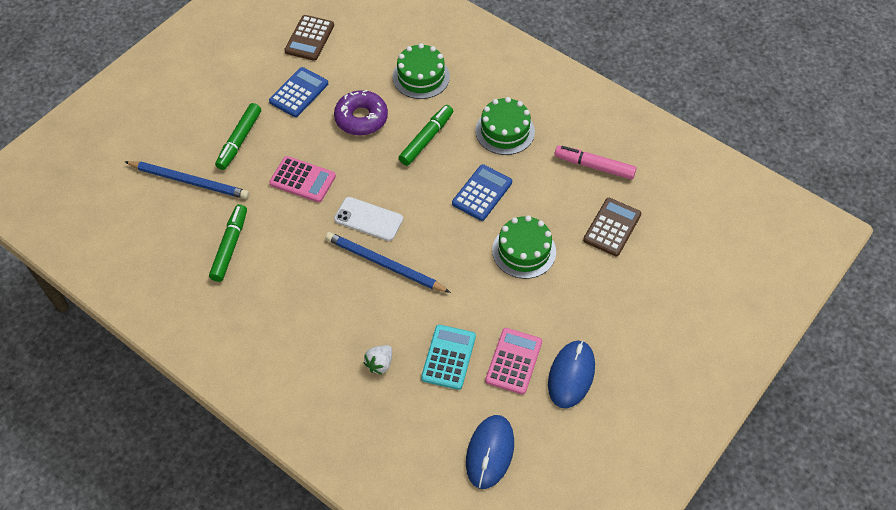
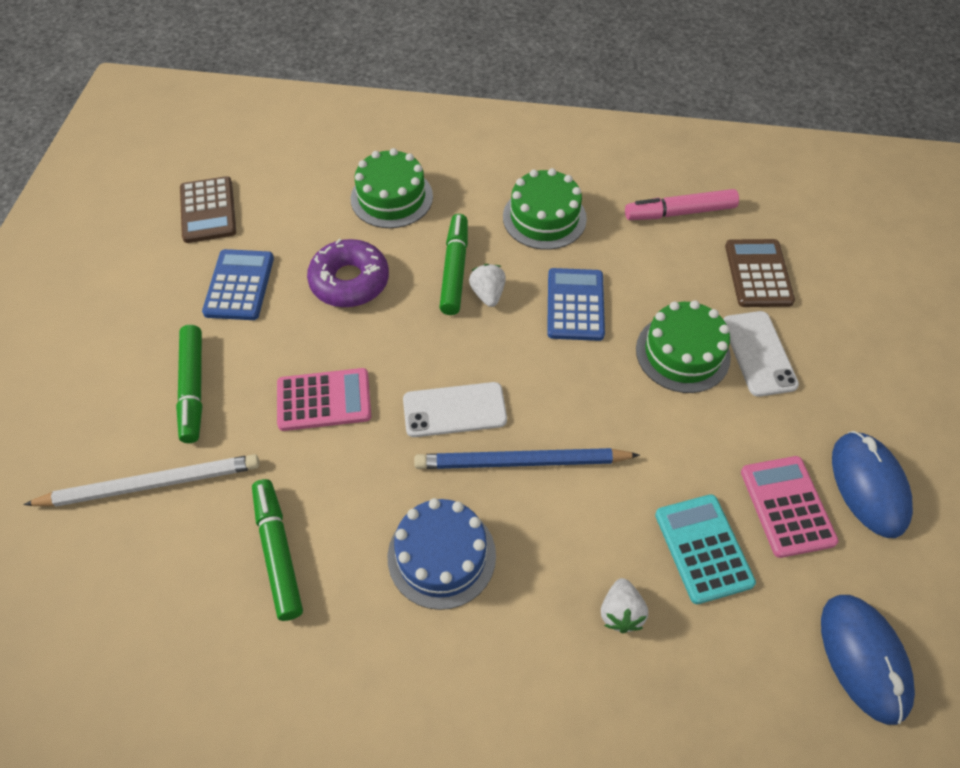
camera: 30 degrees left, 0 degrees up
blue pencil [125,161,249,199] -> white pencil [23,454,260,507]
none -> blue cake [388,498,496,610]
none -> white strawberry [469,264,506,307]
none -> white phone [723,311,799,397]

